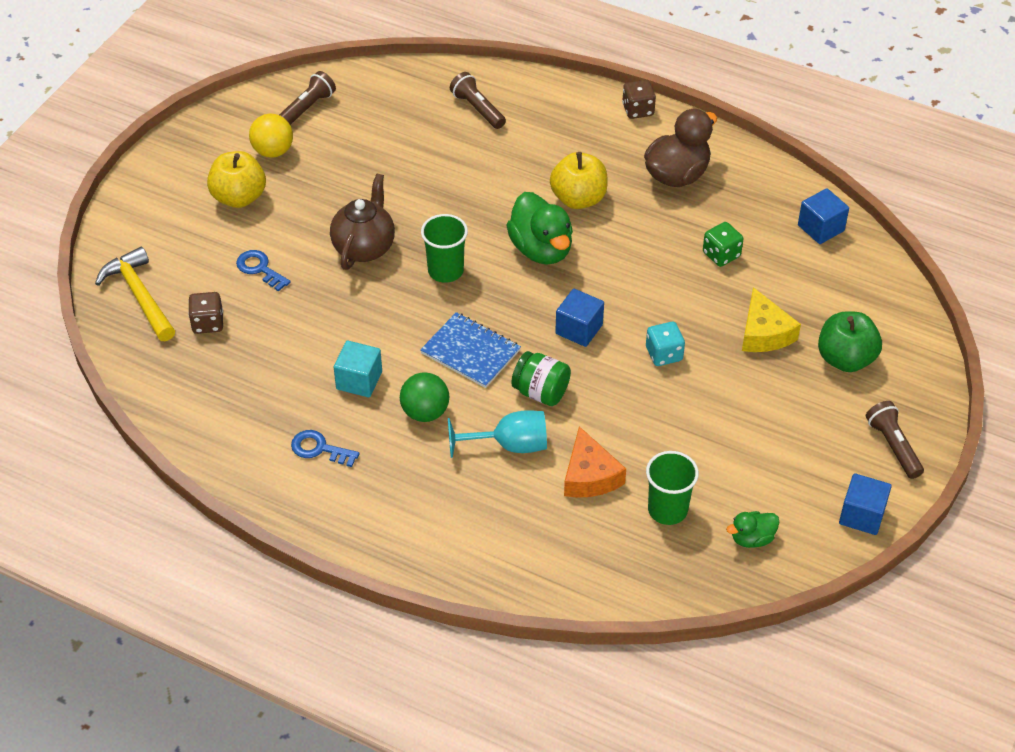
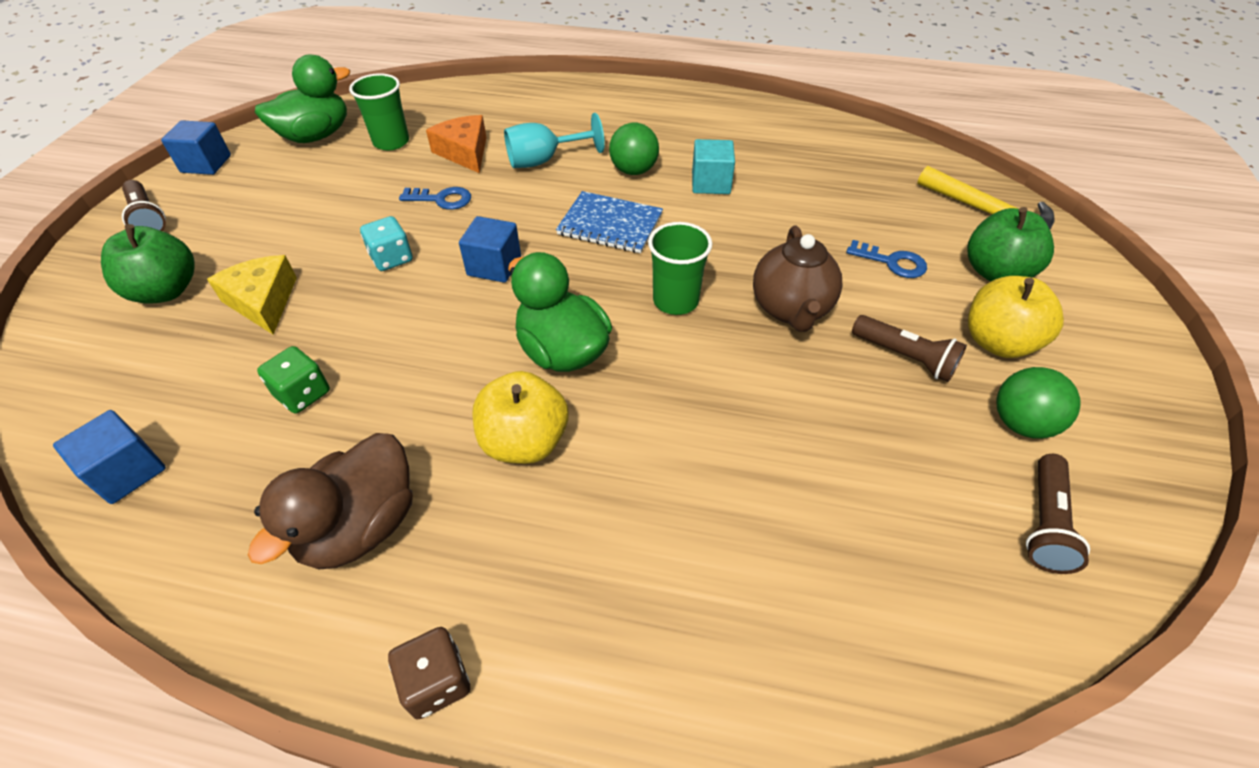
camera: 165 degrees right, 0 degrees up
brown dice [188,292,223,334] -> none
yellow ball [249,113,293,158] -> green ball [996,367,1081,439]
blue key [291,430,359,467] -> blue key moved to [399,187,471,210]
brown flashlight [450,72,506,129] -> brown flashlight moved to [852,315,967,382]
green jar [511,351,571,406] -> none
green duck [726,511,779,548] -> green duck [255,54,350,143], size x1.89
none -> green apple [967,207,1054,282]

